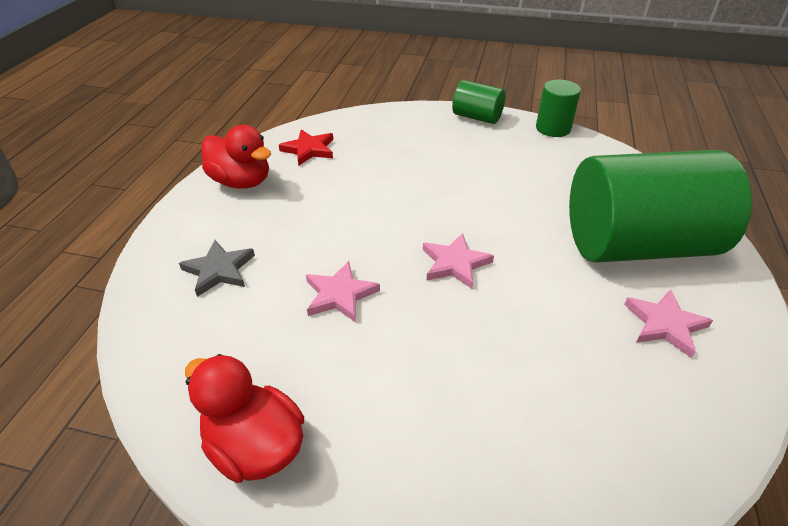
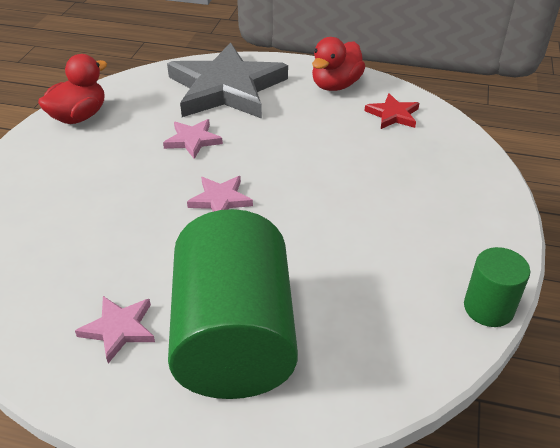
camera: 90 degrees right, 0 degrees up
grey star [179,240,255,297] -> grey star [167,42,288,119], size x2.34
green cylinder [452,80,506,124] -> none

